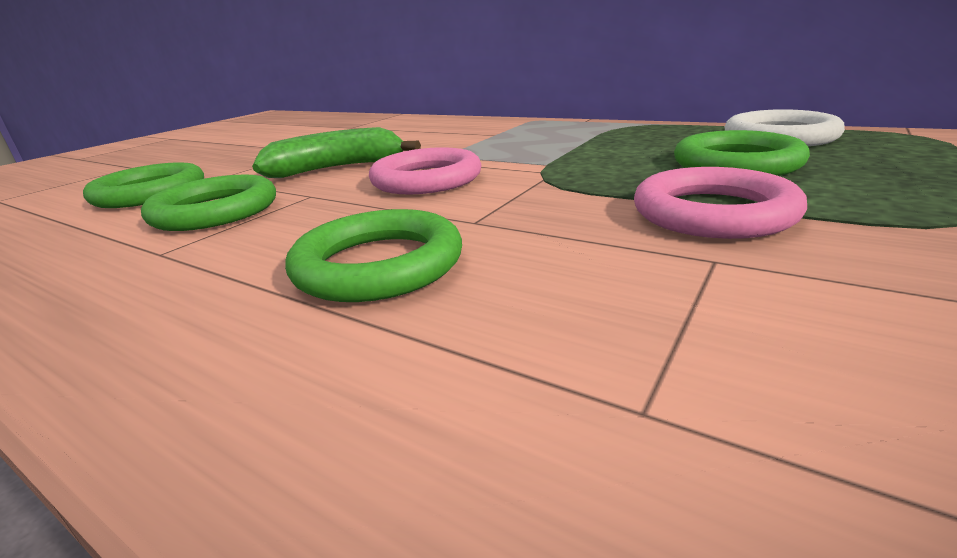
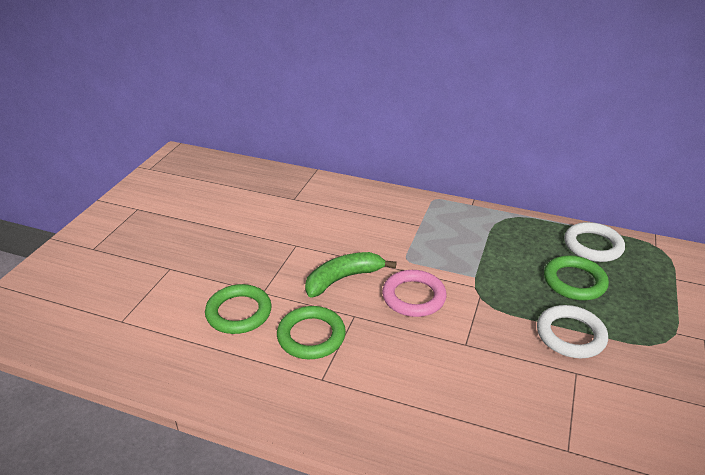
camera: 15 degrees left, 10 degrees up
green ring [285,209,462,302] -> none
pink ring [634,167,807,239] -> white ring [537,305,608,358]

